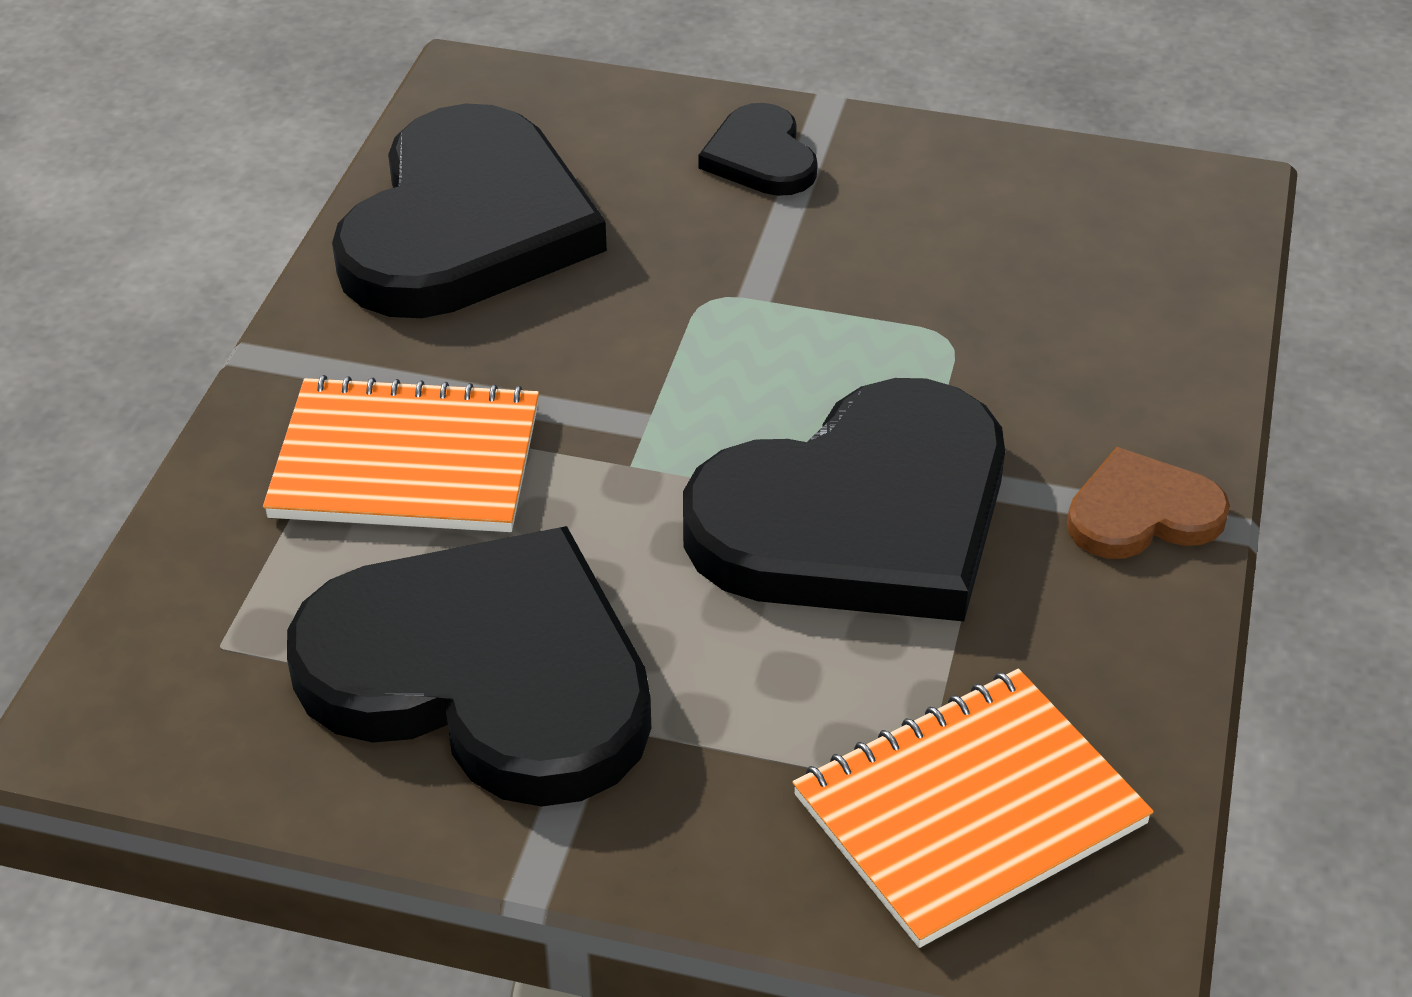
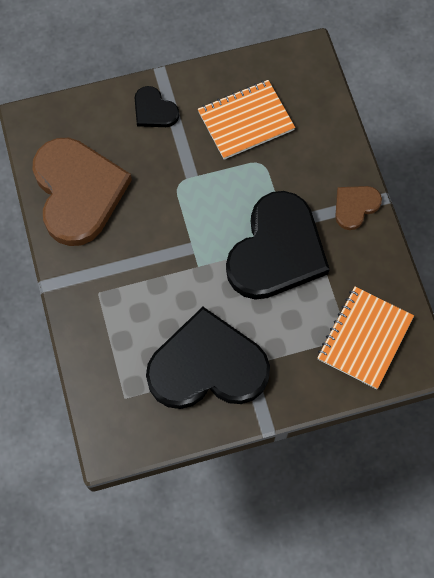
camera: 30 degrees left, 25 degrees up
orange notebook [263,375,539,532] -> orange notebook moved to [198,80,295,160]
black heart [332,104,607,318] -> brown heart [32,138,132,246]

